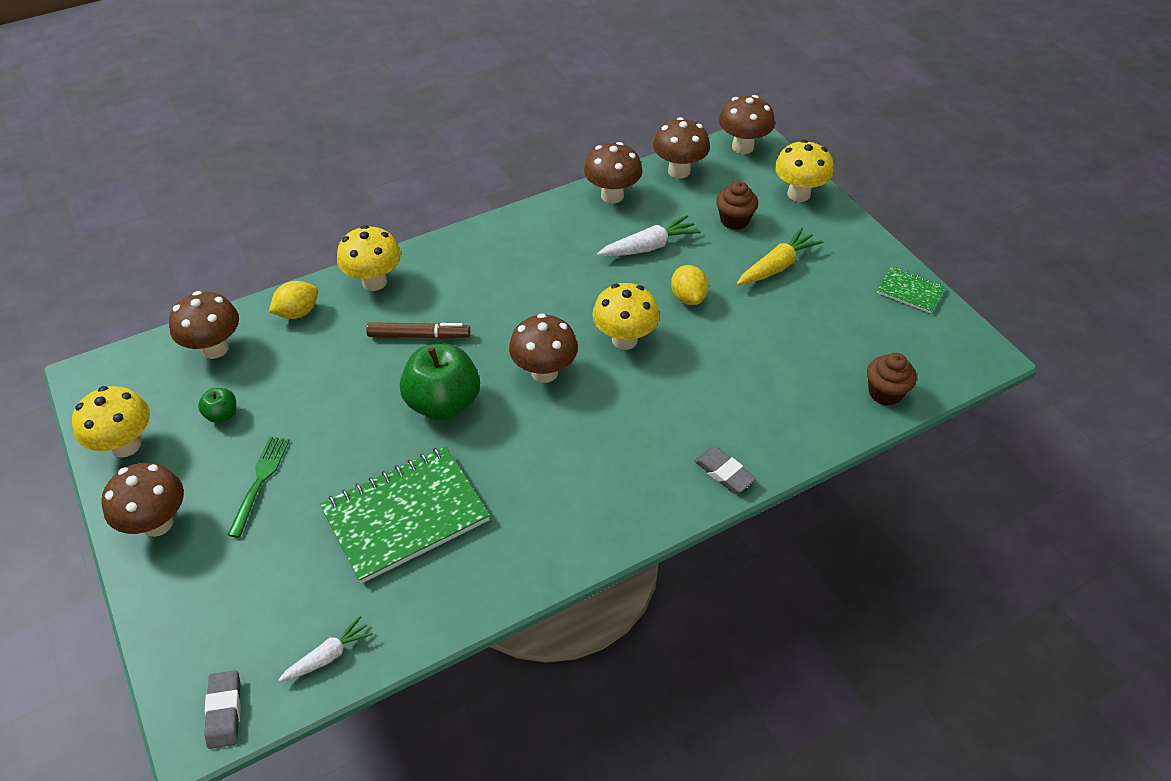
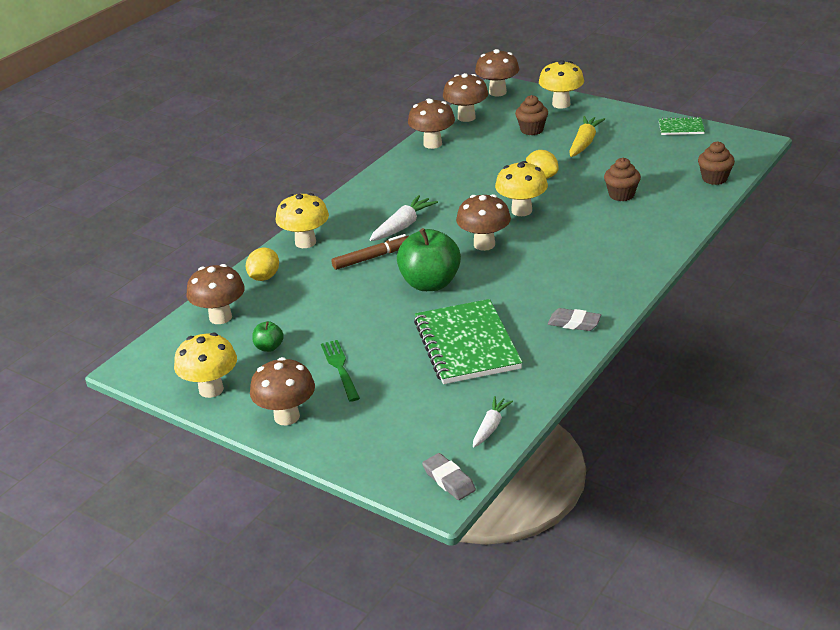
camera: 25 degrees left, 15 degrees down
green notebook [320,446,490,584] -> green notebook turned 45 degrees counterclockwise [414,299,523,384]
white carrot [597,215,701,256] -> white carrot moved to [369,195,438,241]
grey eraser [694,447,756,493] -> grey eraser moved to [548,308,601,331]
none -> brown cupcake [604,158,641,201]

